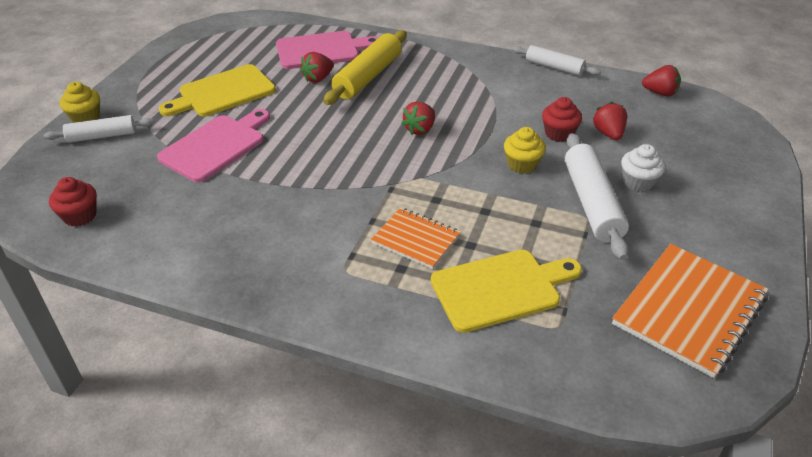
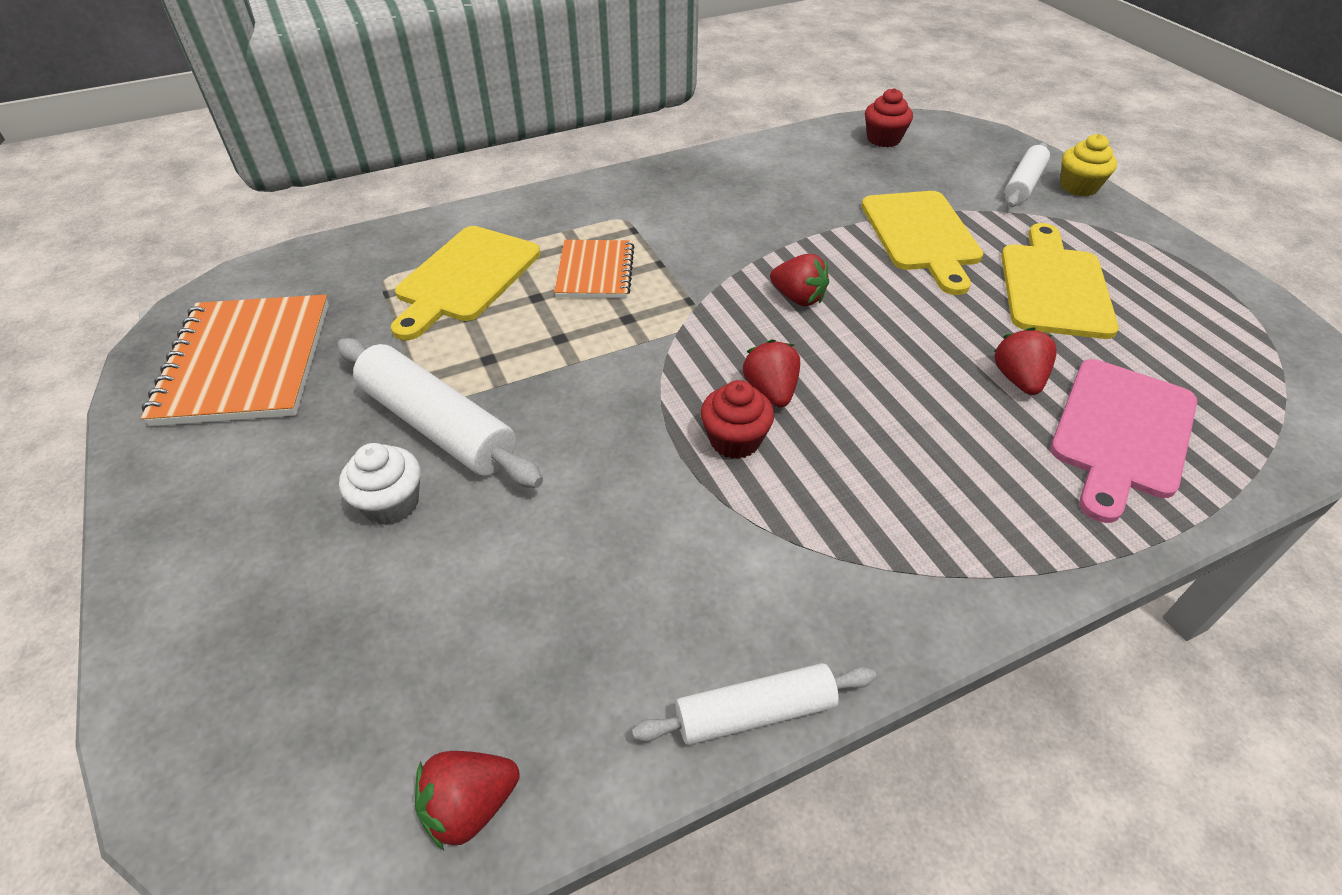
camera: 135 degrees right, 5 degrees up
pink cutting board [157,109,270,182] -> yellow cutting board [861,191,984,295]
yellow rolling pin [323,30,407,105] -> none
orange notebook [371,207,461,269] -> orange notebook turned 75 degrees counterclockwise [554,240,634,298]
yellow cupcake [504,127,546,174] -> none
red cupcake [542,97,582,142] -> red cupcake moved to [701,380,774,459]
red strawberry [593,102,627,140] -> red strawberry moved to [770,254,829,306]

